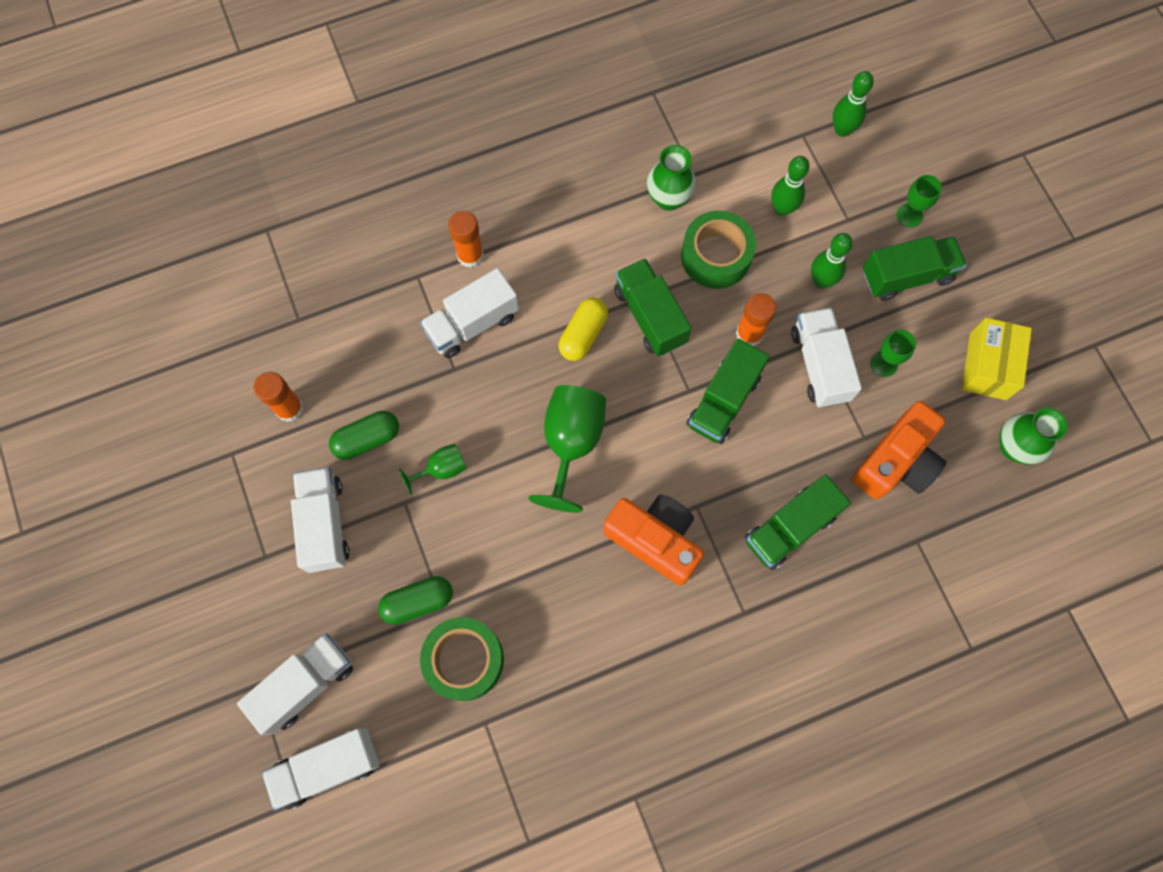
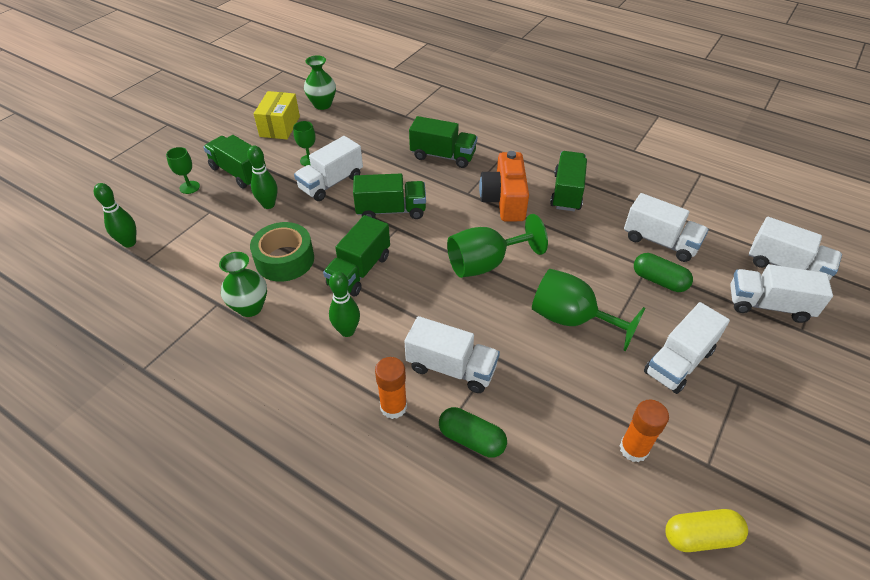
camera: 125 degrees left, 25 degrees down
green capsule [329,411,399,460] -> green capsule moved to [439,407,507,458]
green goblet [399,444,467,494] -> green goblet [532,269,645,352], size x1.89
green tape [420,617,504,701] -> white truck [624,193,709,262]
yellow capsule [559,298,608,361] -> yellow capsule moved to [665,509,748,552]
orange glue stick [736,293,776,346] -> none
green bowling pin [771,156,810,216] -> green bowling pin moved to [329,272,360,337]
orange camera [852,401,947,499] -> none
yellow box [962,318,1032,400] -> yellow box turned 60 degrees counterclockwise [254,91,300,139]
none -> green truck [550,151,587,211]

